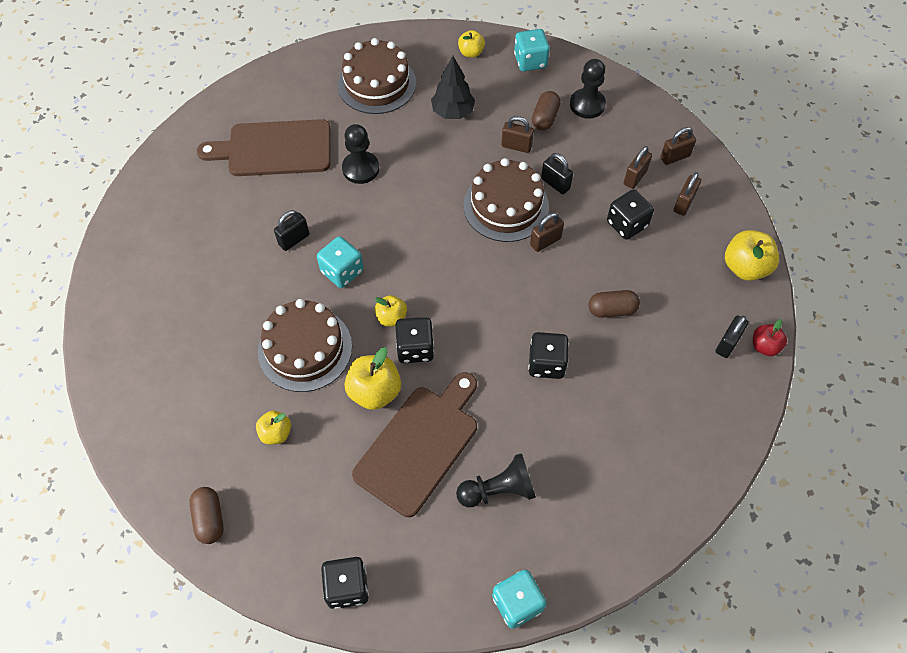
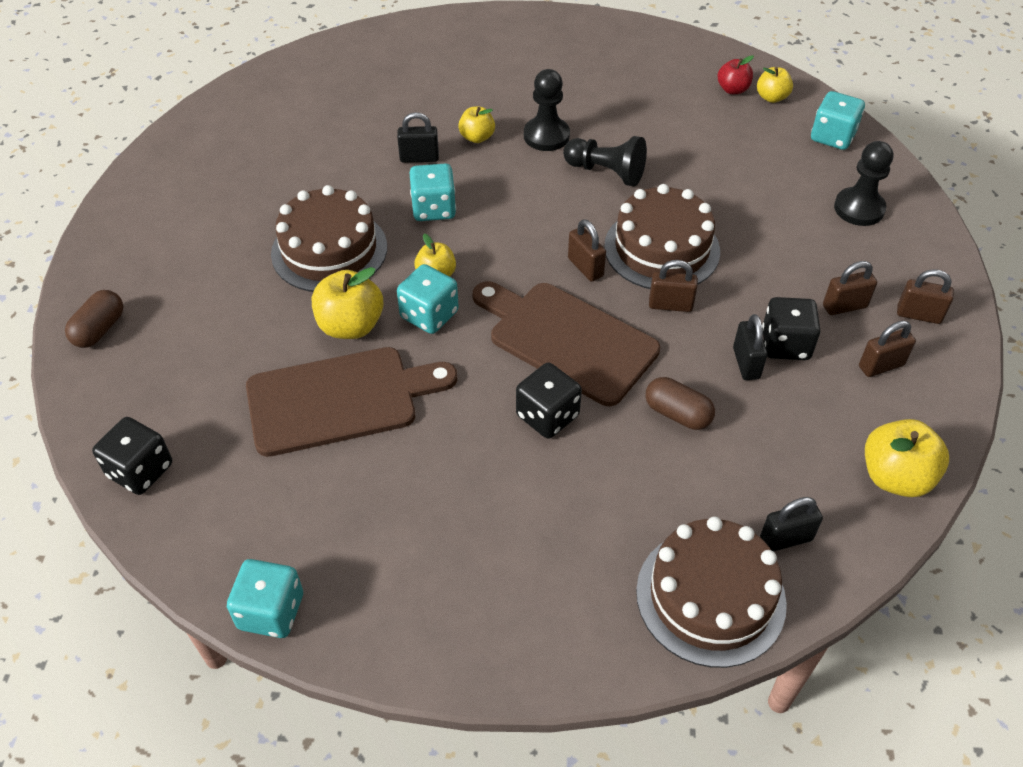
camera: 40 degrees right, 10 degrees down
brown cutting board [197,119,331,176] -> brown cutting board moved to [473,281,660,406]
yellow apple [256,410,291,445] -> yellow apple moved to [458,107,495,143]
brown cake [338,38,416,114] -> brown cake moved to [636,516,787,668]
black dice [396,317,434,363] -> turquoise dice [397,264,459,334]
black tree [431,56,475,119] -> none
black pawn [456,453,536,507] -> black pawn moved to [563,136,647,186]
brown padlock [501,116,534,153] -> brown padlock moved to [568,219,606,282]
brown capsule [532,91,561,130] -> none
black padlock [541,153,573,194] -> black padlock moved to [733,314,767,380]
red apple [753,319,787,356] -> red apple moved to [718,55,754,94]

